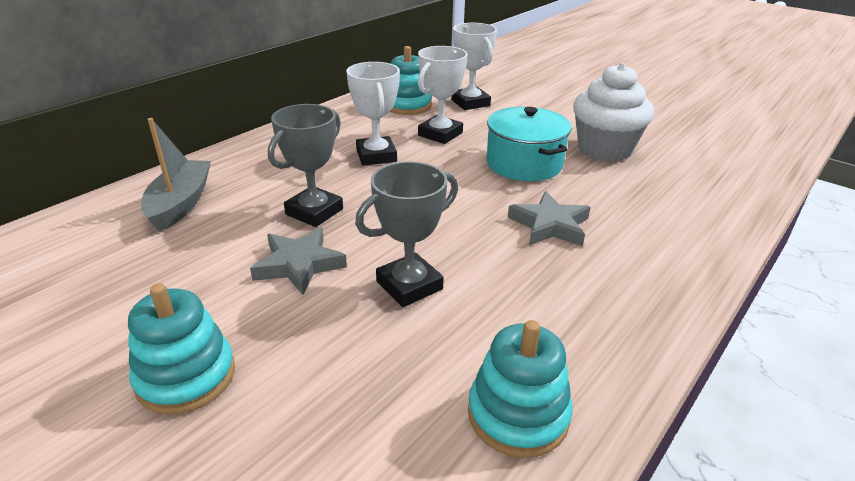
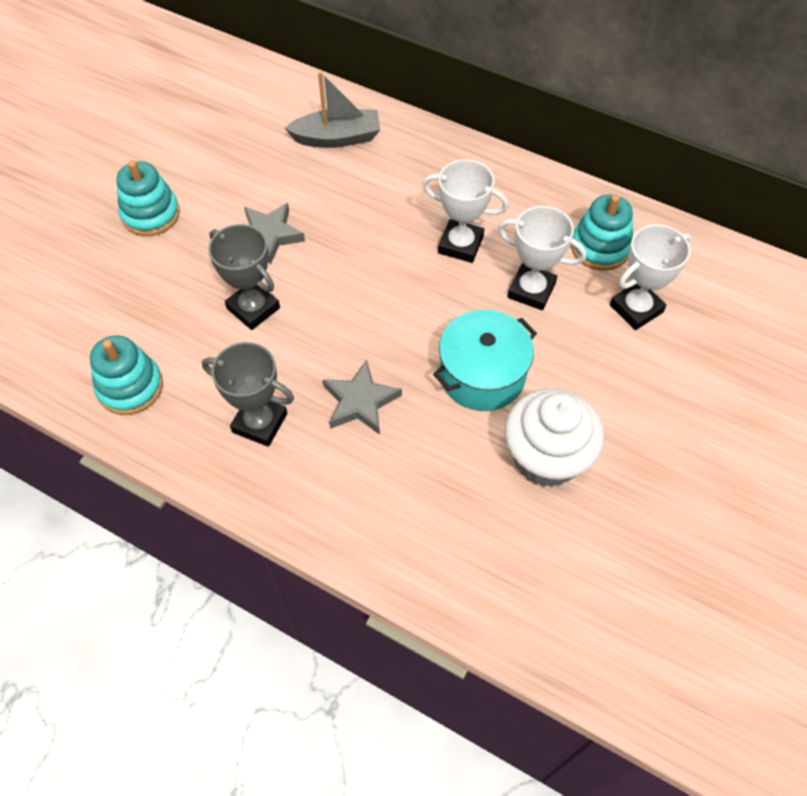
camera: 80 degrees right, 25 degrees up
grey trophy [268,104,343,227] -> grey trophy moved to [202,342,294,447]
white trophy [346,62,400,166] -> white trophy turned 45 degrees clockwise [422,159,509,263]

